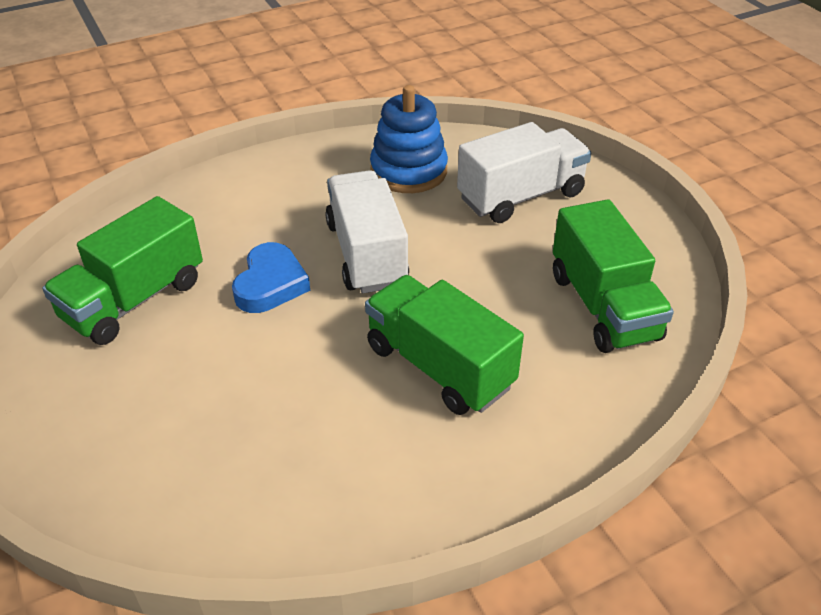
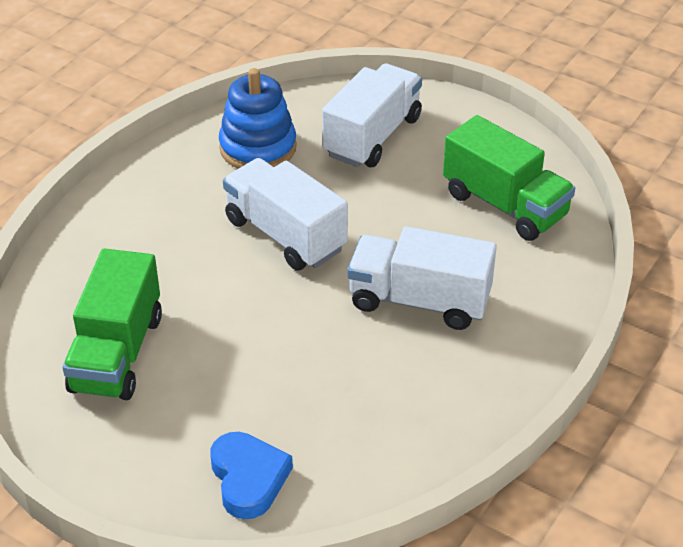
camera: 30 degrees left, 0 degrees up
blue heart [232,242,310,313] -> blue heart moved to [210,432,293,519]
green truck [365,275,524,415] -> white truck [347,226,497,330]

